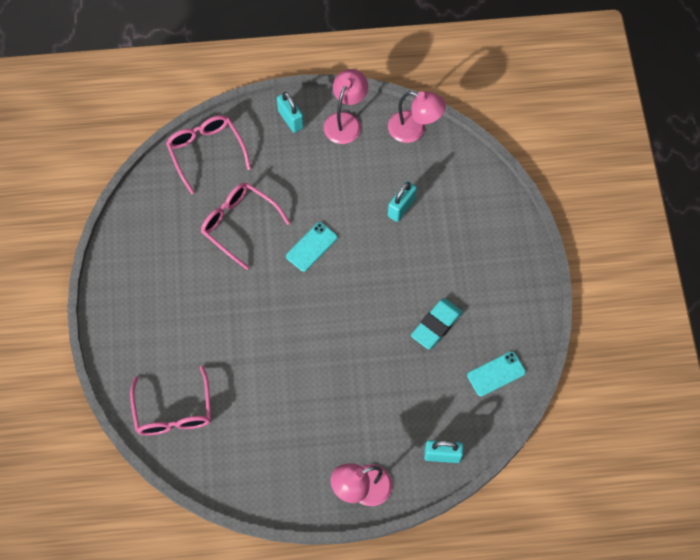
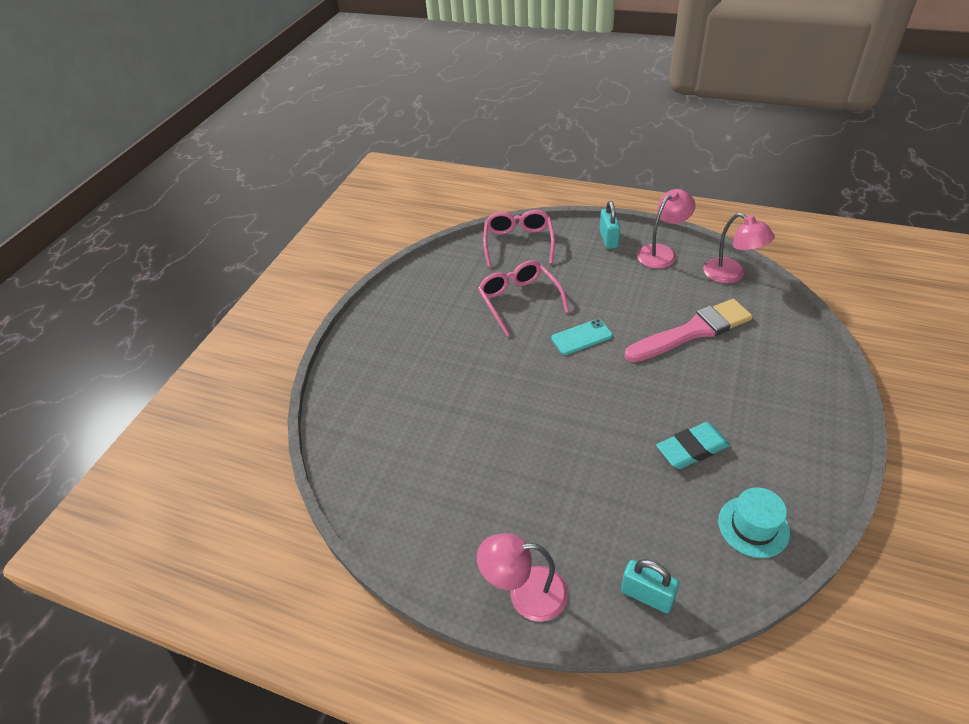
camera: 30 degrees right, 20 degrees down
pink glasses [130,365,211,435] -> none
turquoise padlock [388,181,417,222] -> pink brush [624,299,753,362]
turquoise phone [467,351,526,397] -> turquoise hat [718,487,790,558]

